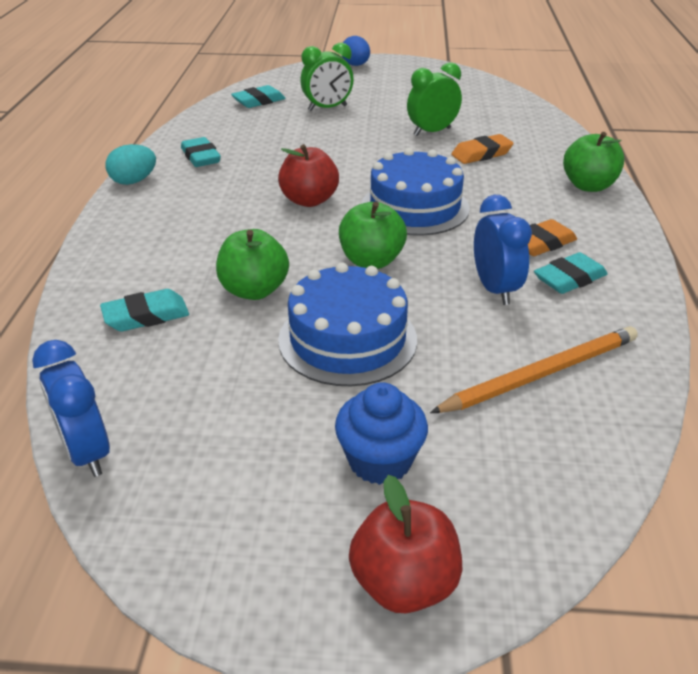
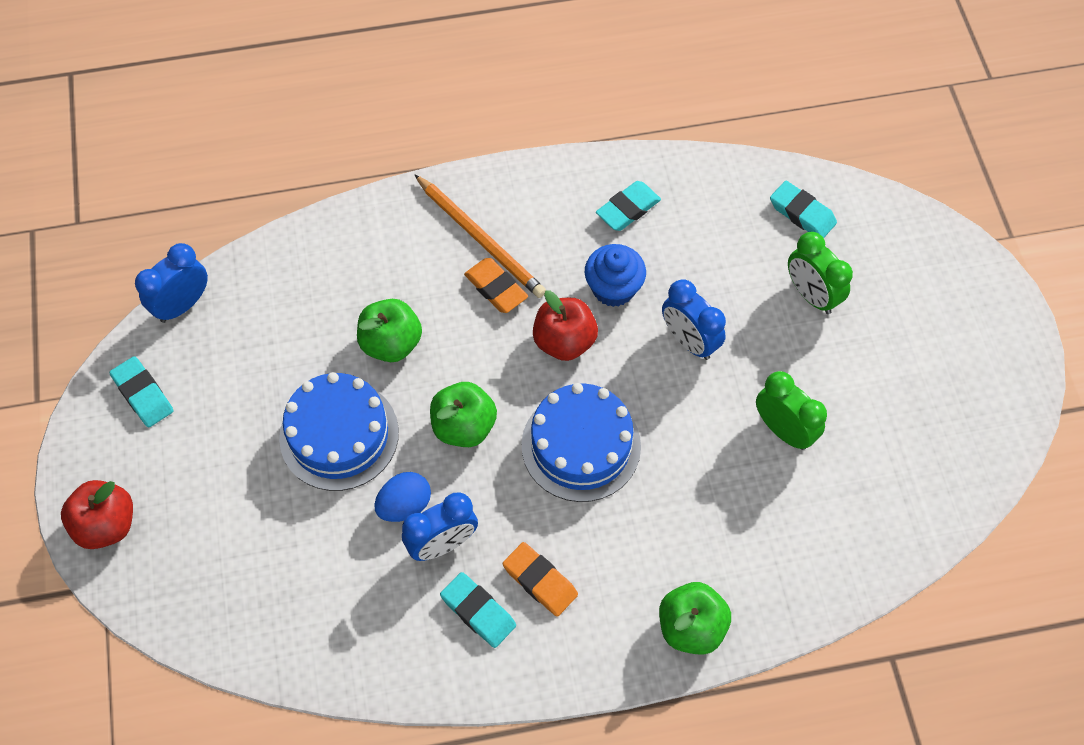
camera: 75 degrees right, 25 degrees up
turquoise eraser [100,289,189,331] -> turquoise eraser moved to [109,356,173,427]
turquoise egg [105,144,156,185] -> none
blue cupcake [335,382,428,485] -> blue cupcake moved to [585,244,646,307]
blue egg [342,36,370,66] -> blue egg moved to [374,472,431,522]
orange pencil [430,326,638,413] -> orange pencil moved to [414,174,546,298]
orange eraser [451,134,514,164] -> orange eraser moved to [464,258,528,313]
none -> blue clock [662,279,726,360]

